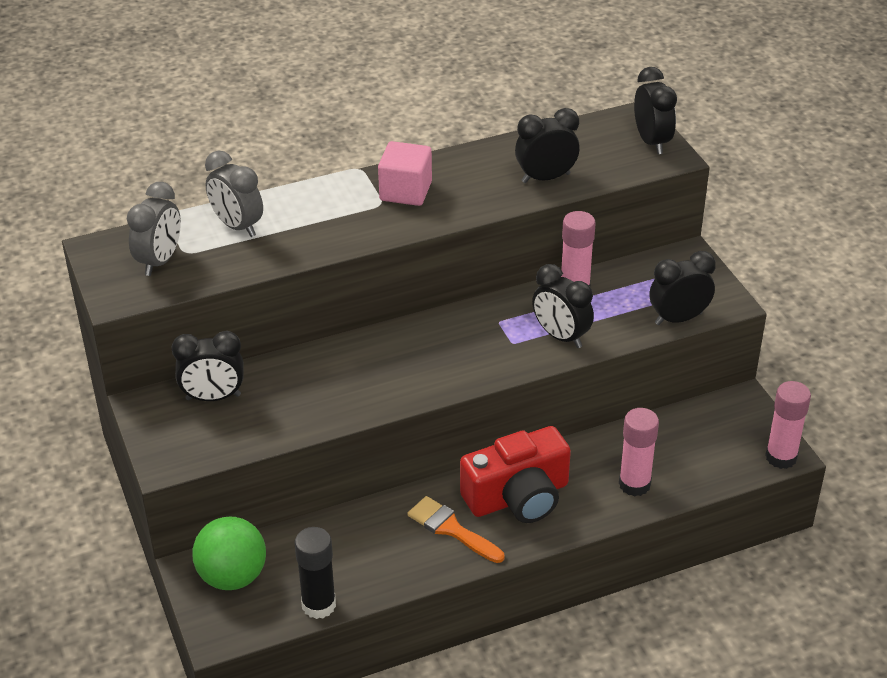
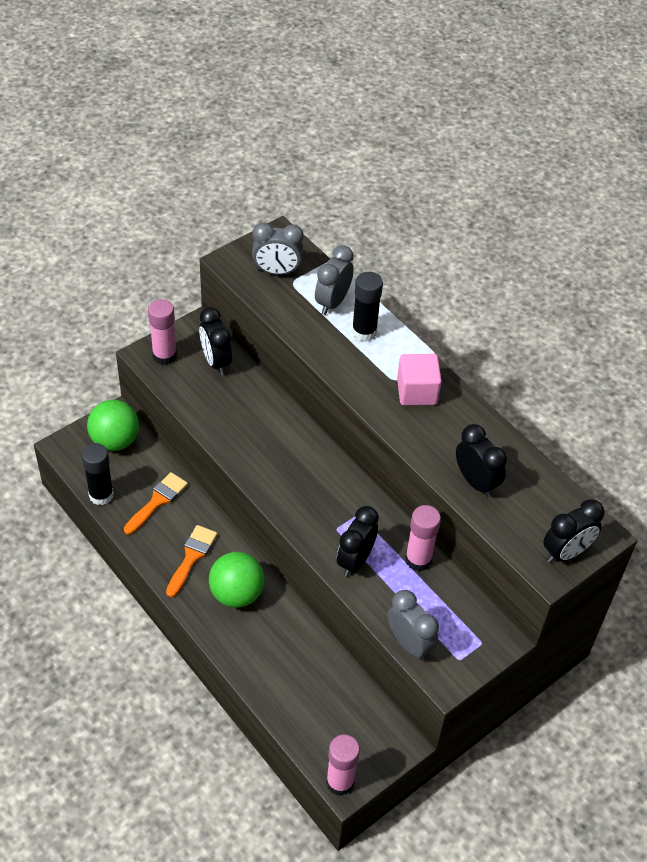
camera: 70 degrees right, 10 degrees up
red camera [460,426,571,523] -> green ball [209,552,265,608]
pink glue stick [619,408,659,496] -> pink glue stick moved to [148,299,177,365]
black clock [650,251,716,325] -> grey clock [387,590,439,661]
none -> orange brush [124,472,188,535]
none -> black glue stick [352,272,383,342]

